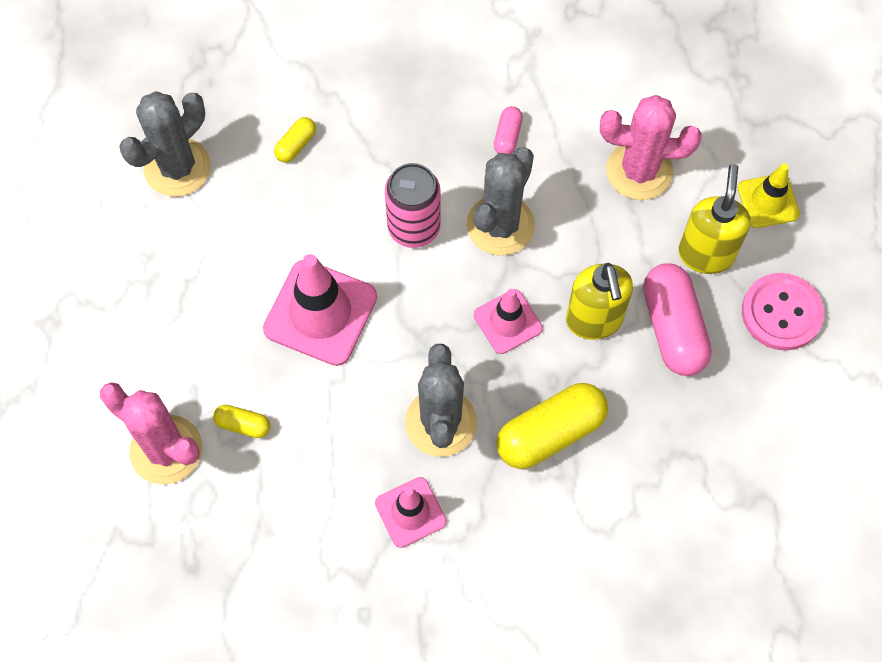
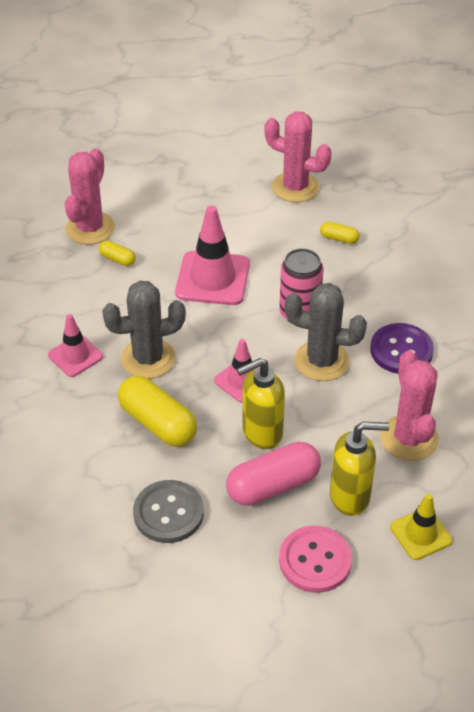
camera: 75 degrees right, 20 degrees down
grey cactus [119,91,211,197] -> pink cactus [264,111,332,202]
yellow capsule [213,405,270,438] -> yellow capsule turned 60 degrees counterclockwise [99,241,136,266]
pink capsule [494,106,523,154] -> purple button [370,323,434,374]
none -> grey button [133,480,204,543]

